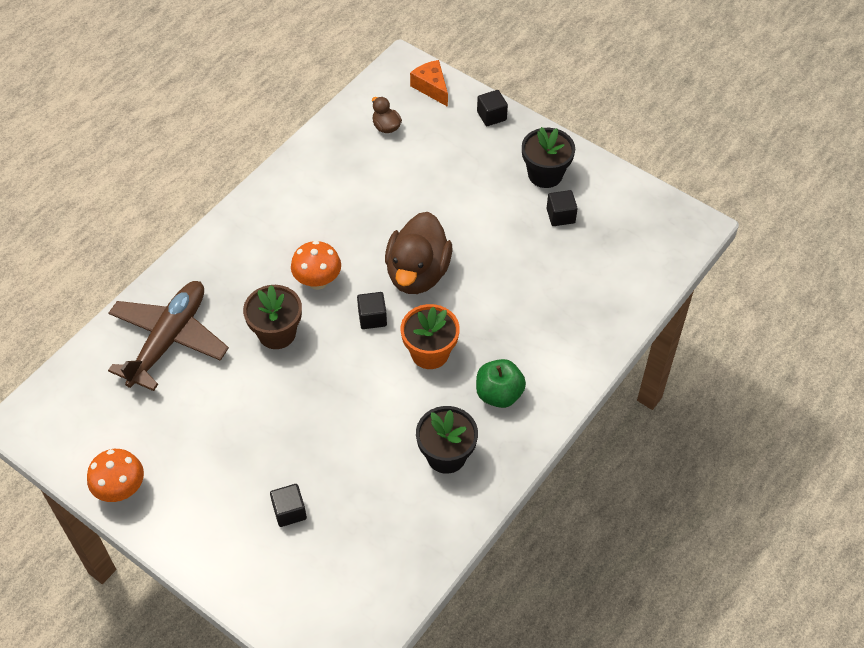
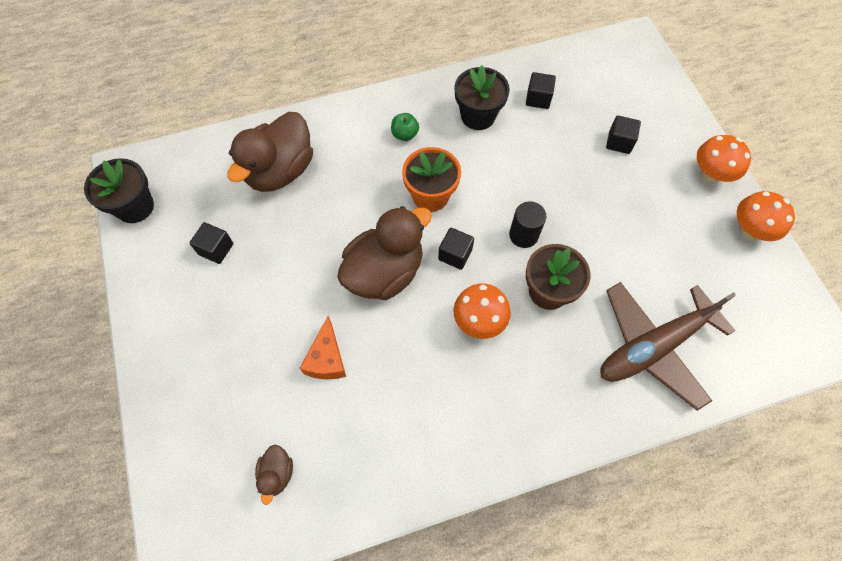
camera: 145 degrees left, 10 degrees up
orange cheese [410,60,448,107] -> orange cheese moved to [300,316,346,379]
green apple [476,359,526,408] -> green apple [391,113,419,141], size x0.63
black cube [477,90,508,126] -> black cube moved to [526,72,556,109]
black flower pot [522,127,575,188] -> black flower pot moved to [84,158,154,223]
none -> brown duck [227,112,313,192]
none -> black cylinder [509,201,546,248]
none -> orange mushroom [697,135,751,184]

